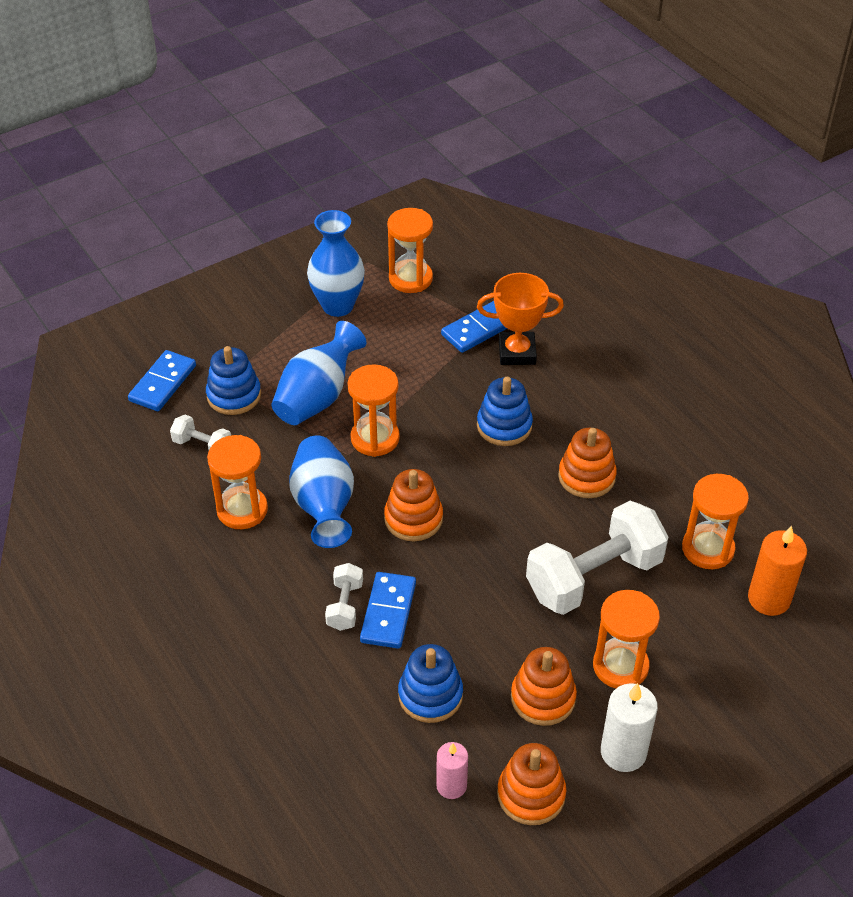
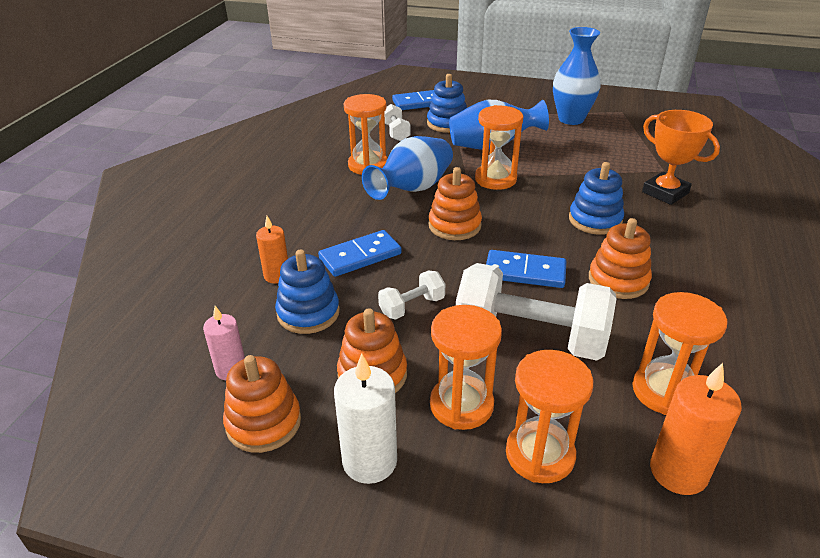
camera: 50 degrees right, 10 degrees down
white dumbbell [325,563,363,631] -> white dumbbell moved to [378,271,445,320]
orange hourglass [387,208,433,293] -> orange hourglass moved to [506,350,593,483]
blue domino [441,301,507,353] -> blue domino moved to [486,250,567,288]
none -> orange candle [256,216,288,284]

